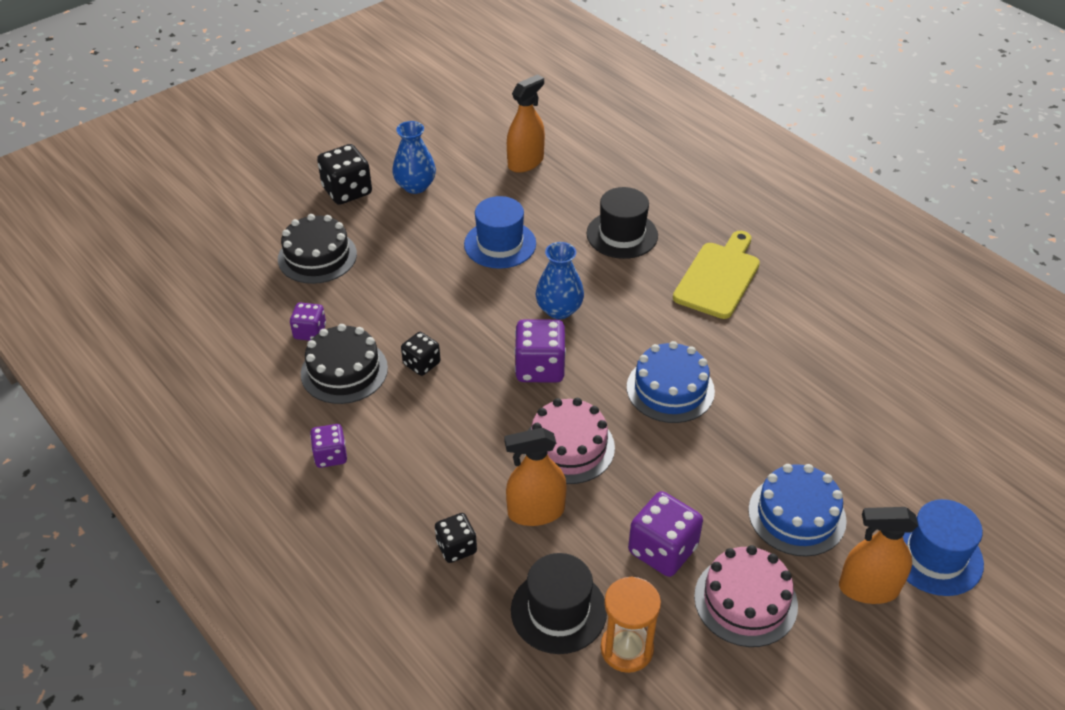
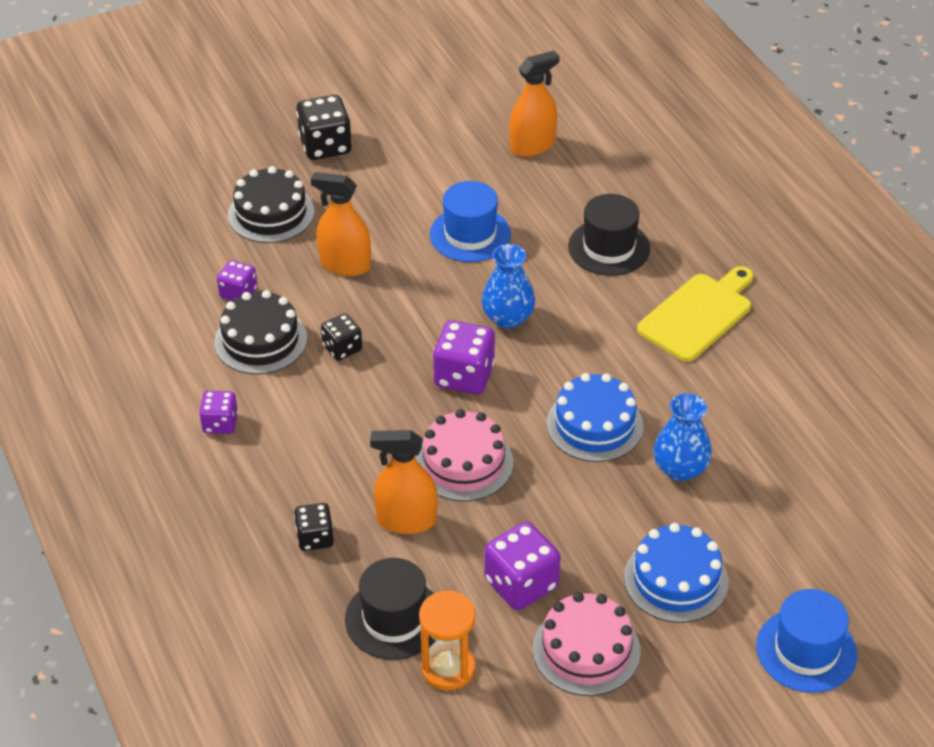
camera: 15 degrees right, 0 degrees up
blue vase [392,121,436,194] -> blue vase moved to [654,393,712,481]
orange spray bottle [839,507,918,604] -> orange spray bottle moved to [311,172,371,276]

